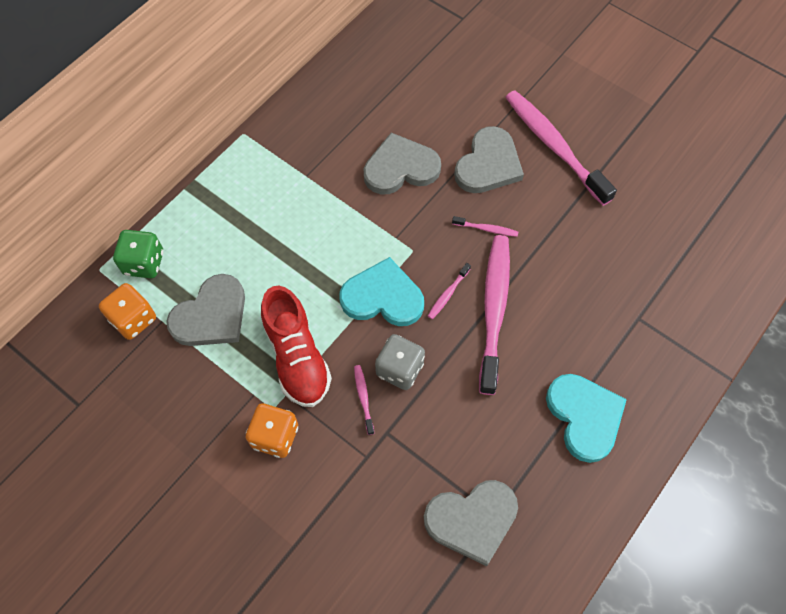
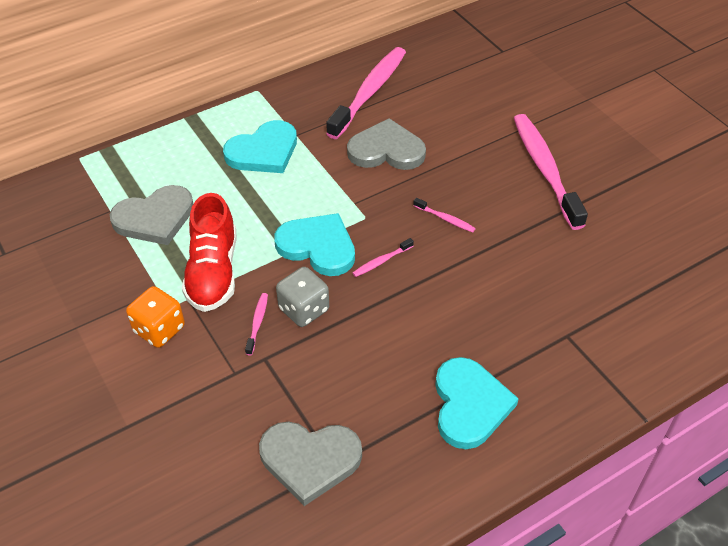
camera: 20 degrees right, 15 degrees down
orange dice [99,283,156,340] -> none
green dice [113,230,163,278] -> none
grey heart [454,126,524,193] -> none
pink toothbrush [479,235,510,395] -> pink toothbrush moved to [326,47,406,139]
none -> turquoise heart [223,120,297,173]

